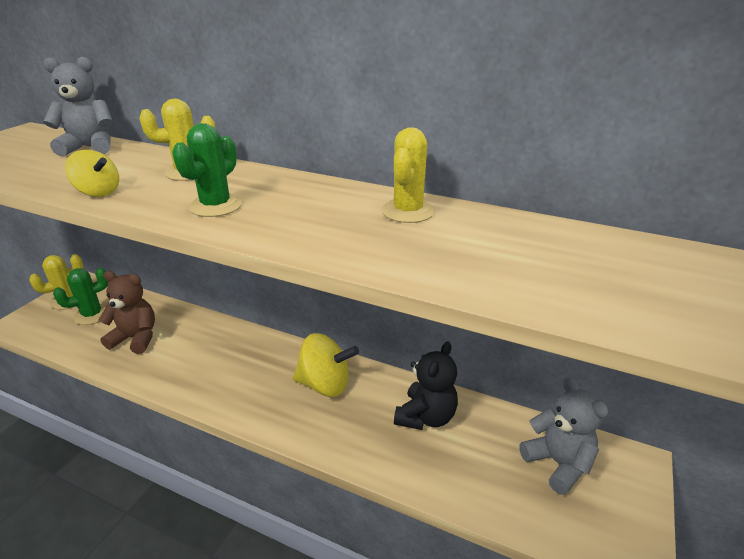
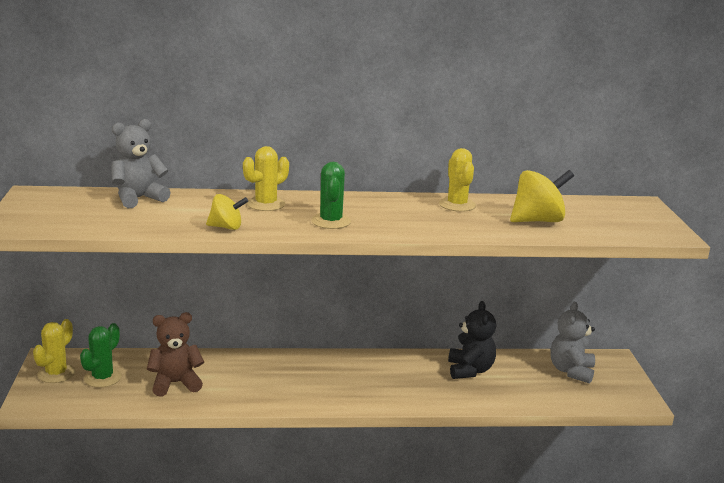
camera: 30 degrees left, 10 degrees down
yellow spinning top [293,333,359,397] -> yellow spinning top moved to [510,170,574,222]
grey teddy bear [519,377,609,495] -> grey teddy bear turned 105 degrees counterclockwise [550,301,595,384]

